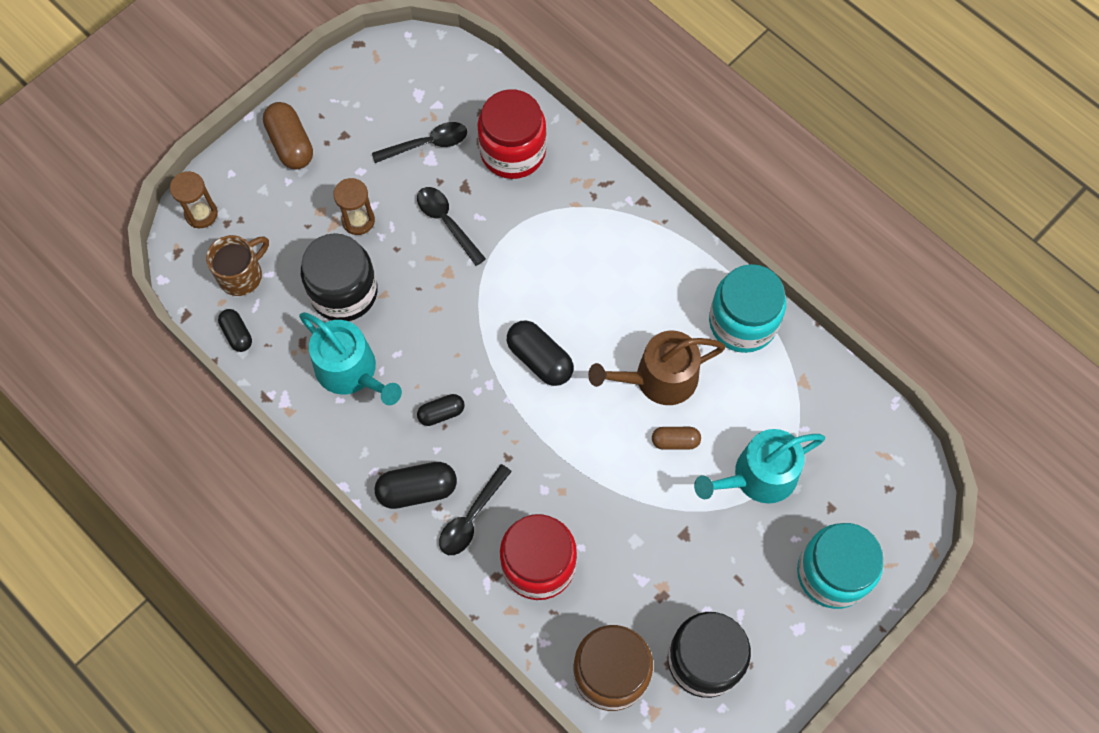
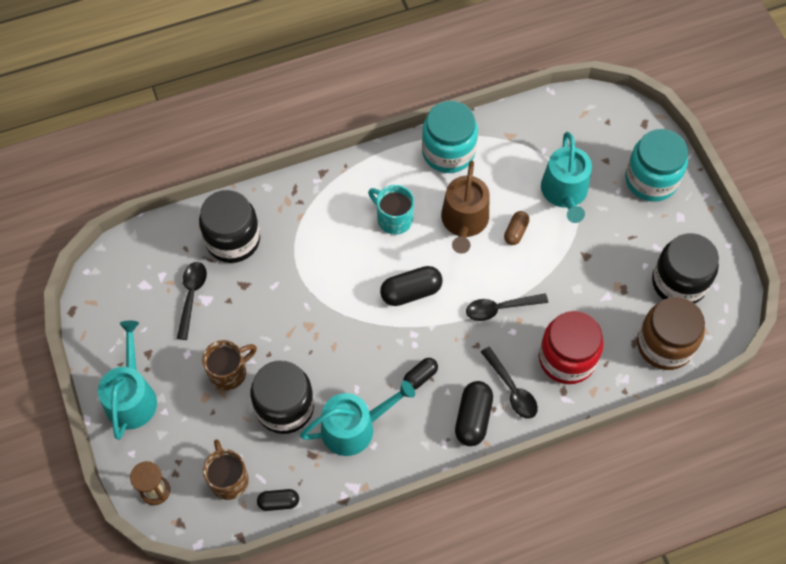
camera: 65 degrees left, 5 degrees down
brown capsule [263,102,313,169] -> turquoise watering can [98,321,157,440]
brown hourglass [333,178,375,235] -> brown mug [202,340,257,390]
black spoon [417,187,486,266] -> black spoon moved to [466,293,548,321]
black capsule [417,394,465,426] -> black capsule turned 45 degrees clockwise [404,358,438,390]
red jar [477,89,547,179] -> black jar [199,190,260,263]
none -> turquoise mug [368,185,414,235]

